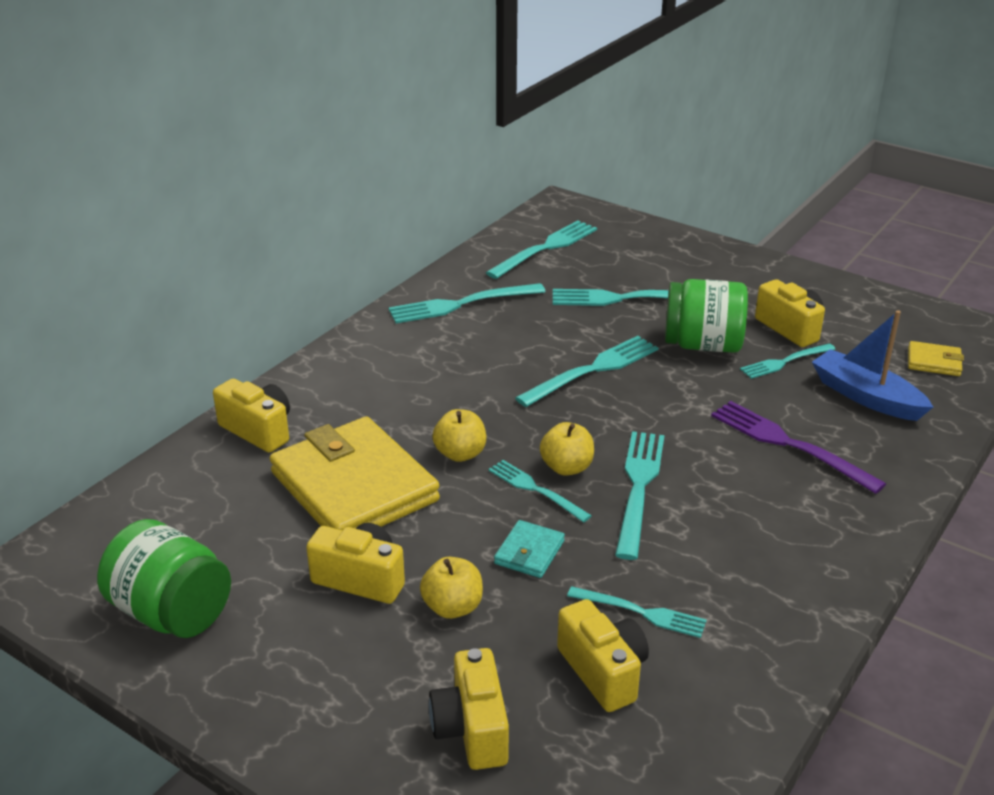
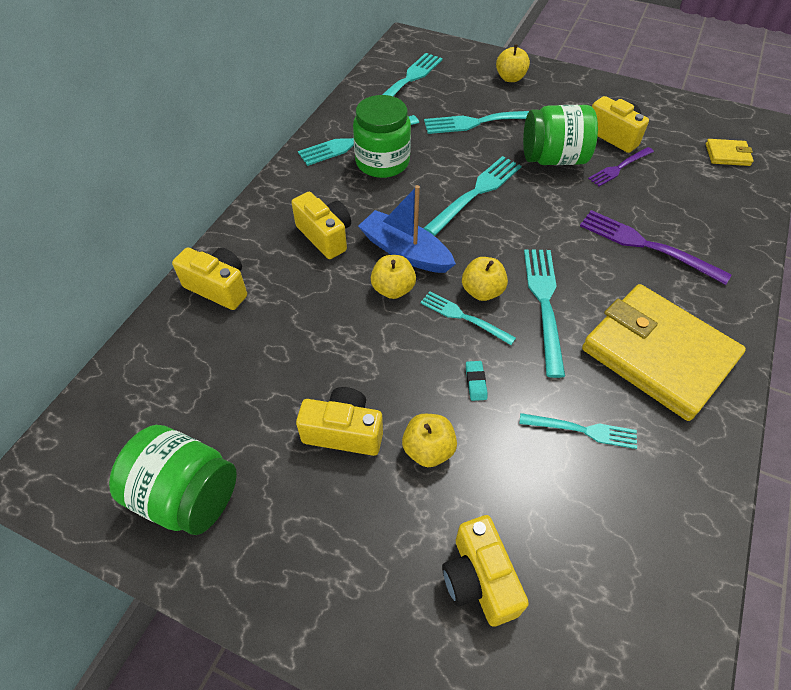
camera: 10 degrees left, 20 degrees up
yellow wallet [270,416,440,530] -> yellow wallet moved to [582,284,746,421]
turquoise wallet [494,520,565,578] -> turquoise eraser [466,361,487,401]
yellow camera [557,599,649,712] -> yellow camera moved to [291,192,351,259]
turquoise fork [740,343,835,379] -> purple fork [588,147,654,187]
blue boat [812,310,933,421] -> blue boat moved to [358,185,456,273]
none -> green jar [353,95,411,178]
none -> yellow apple [496,44,530,82]

